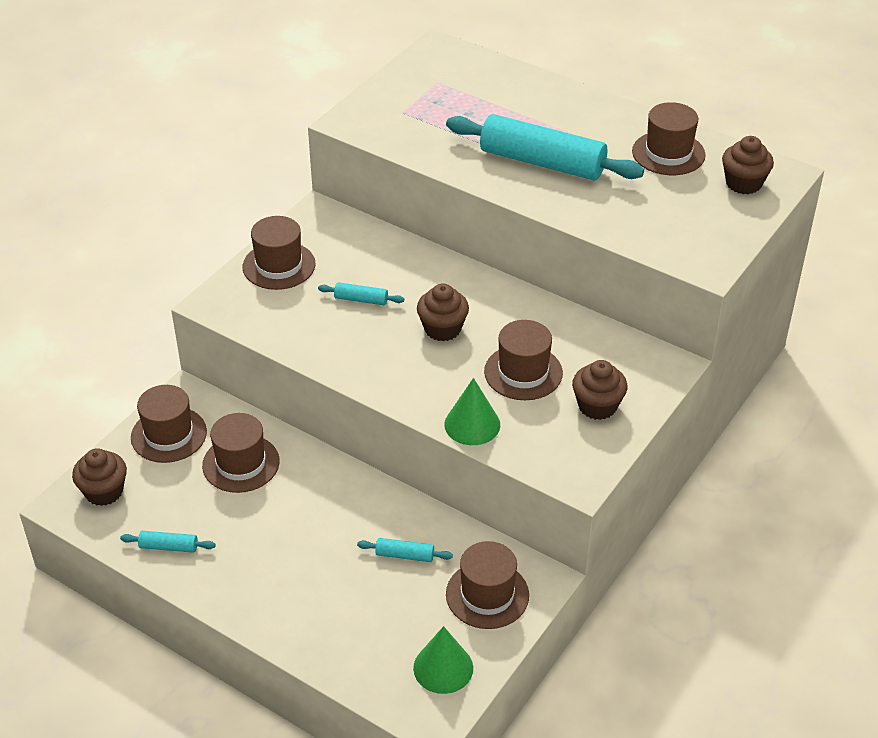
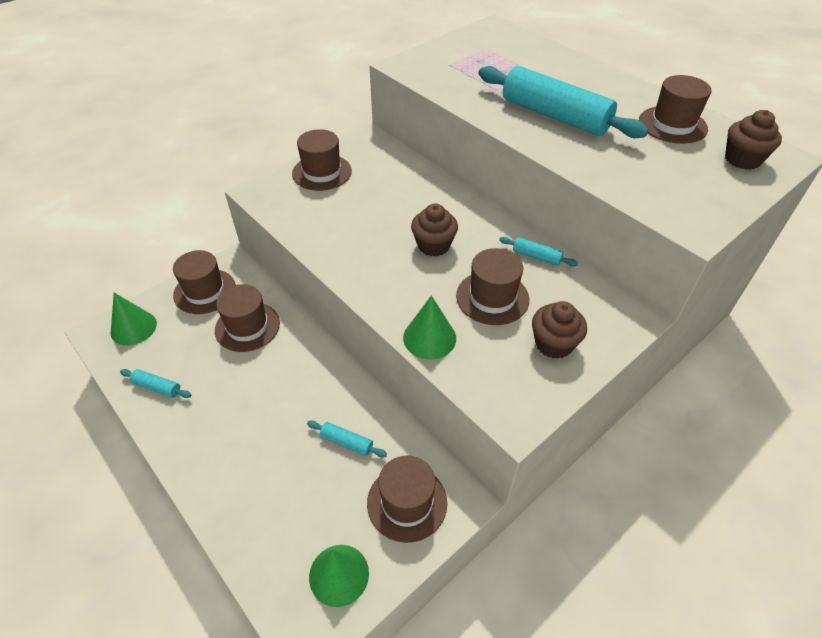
camera: 15 degrees right, 5 degrees up
brown cupcake [72,448,127,506] -> green cone [111,293,157,346]
turquoise rolling pin [318,282,404,305] -> turquoise rolling pin moved to [499,237,578,266]

